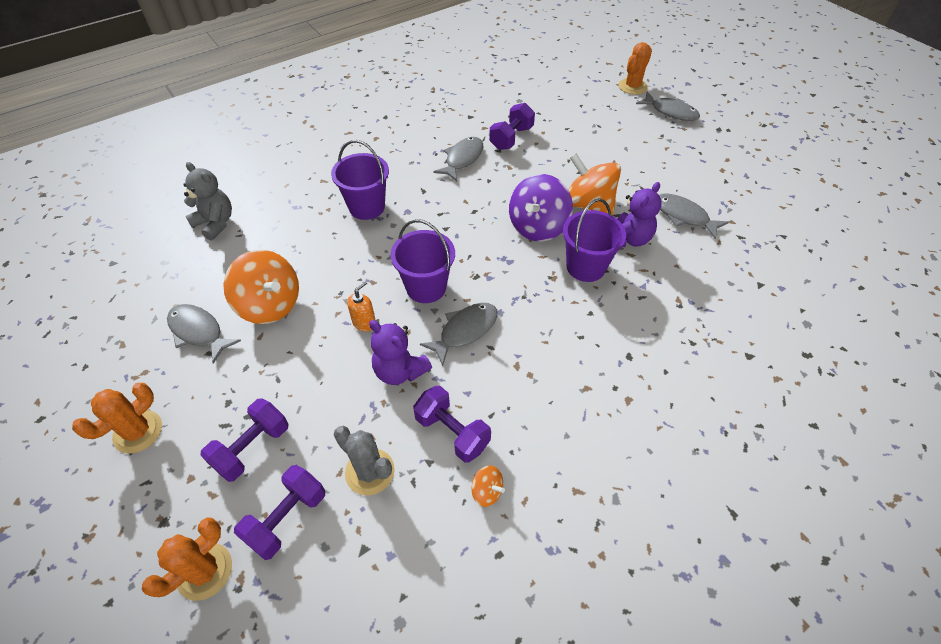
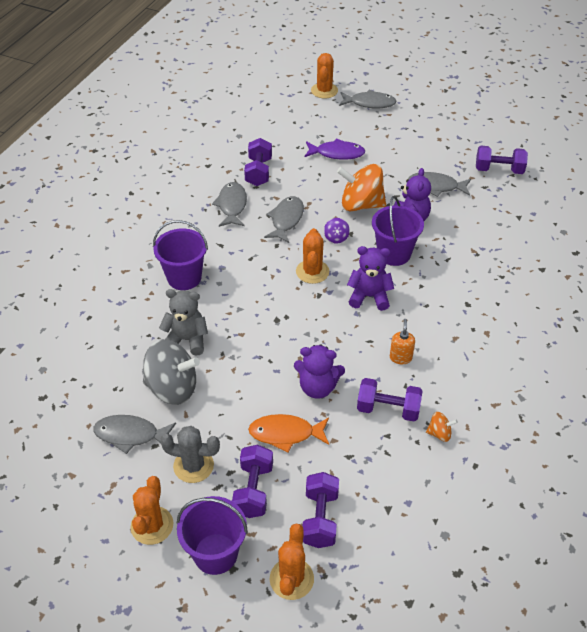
camera: 30 degrees left, 5 degrees down
grey teddy bear [184,162,232,241] -> grey teddy bear moved to [159,289,208,356]
orange spinning top [223,250,299,324] -> grey spinning top [143,339,200,405]
grey cactus [334,426,395,495] -> grey cactus moved to [160,426,220,483]
orange soap dispenser [347,281,376,332] -> orange soap dispenser moved to [390,319,415,364]
purple bucket [390,219,455,303] -> purple bucket moved to [176,496,248,575]
grey fish [420,303,498,366] -> grey fish moved to [264,196,304,243]
purple spinning top [509,174,573,242] -> purple spinning top [324,218,350,244], size x0.45
none -> orange fish [248,414,329,453]
none -> orange cactus [296,228,329,284]
none -> purple fish [304,138,366,160]
none -> purple teddy bear [347,246,394,311]
none -> purple dumbbell [476,146,528,174]

